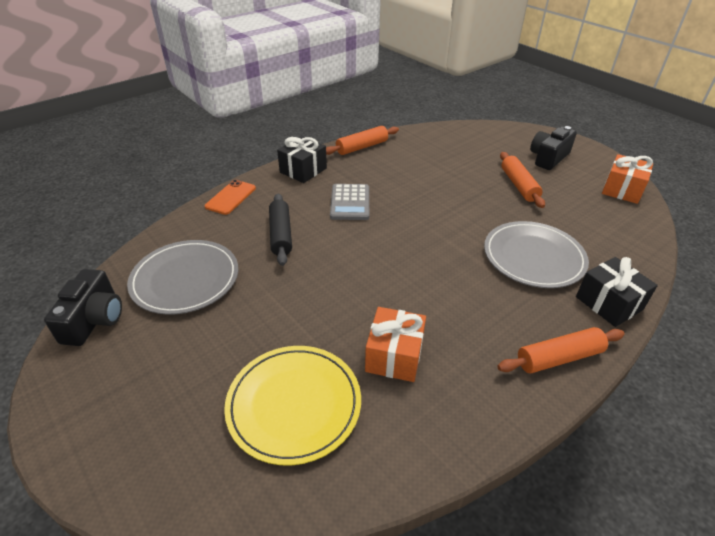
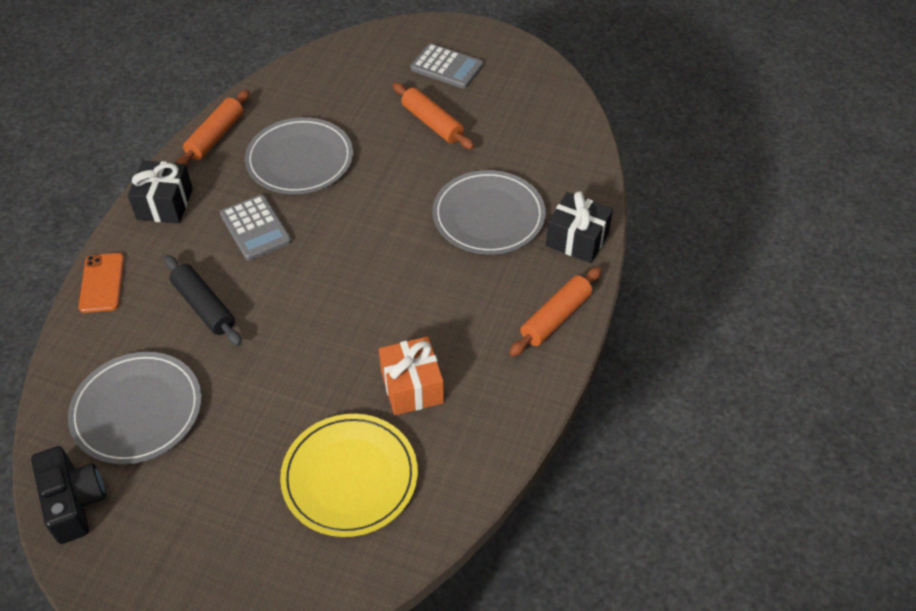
camera: 30 degrees left, 10 degrees up
black camera [530,126,577,170] -> grey calculator [410,43,483,89]
orange gift [602,154,653,204] -> none
none -> grey plate [245,117,353,194]

